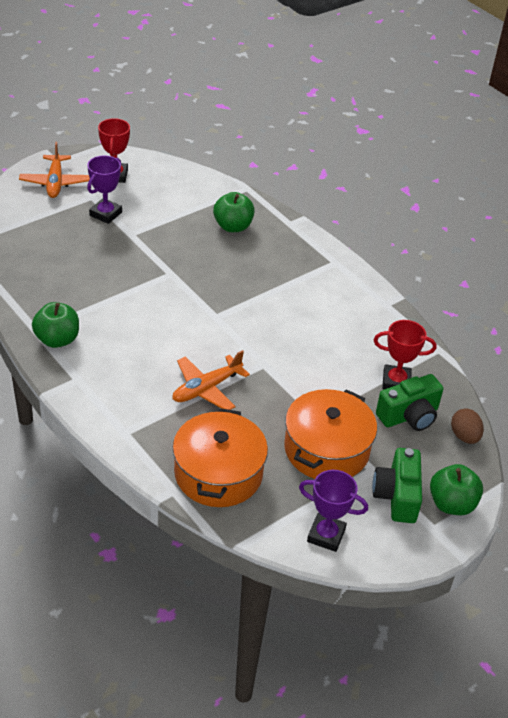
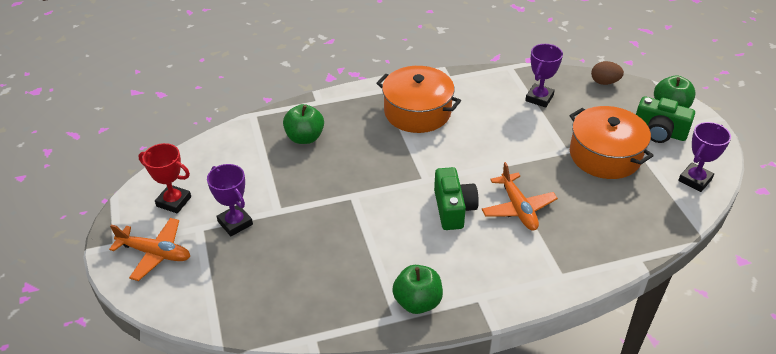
camera: 65 degrees left, 0 degrees up
orange pot [173,408,268,507] -> orange pot moved to [376,66,461,133]
red trophy [374,320,436,390] -> purple trophy [525,44,563,108]
green camera [376,374,443,431] -> green camera moved to [434,167,479,230]

